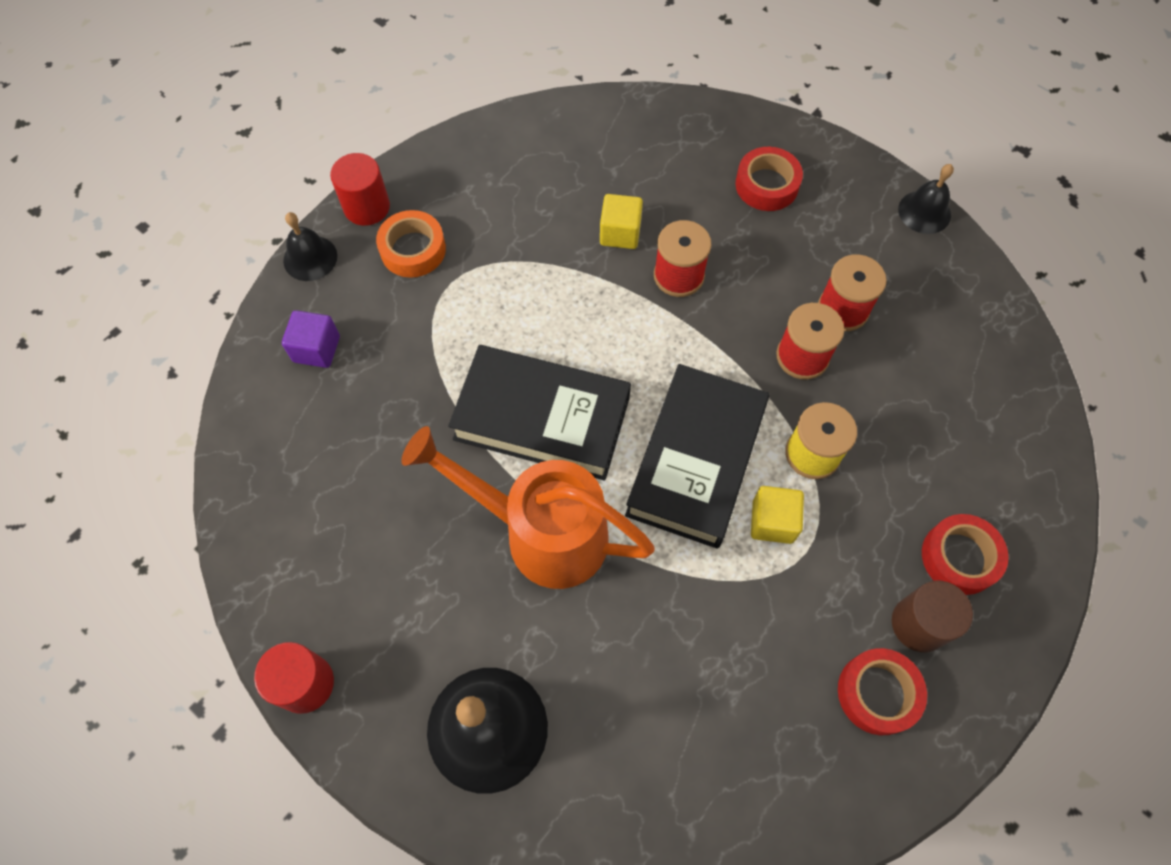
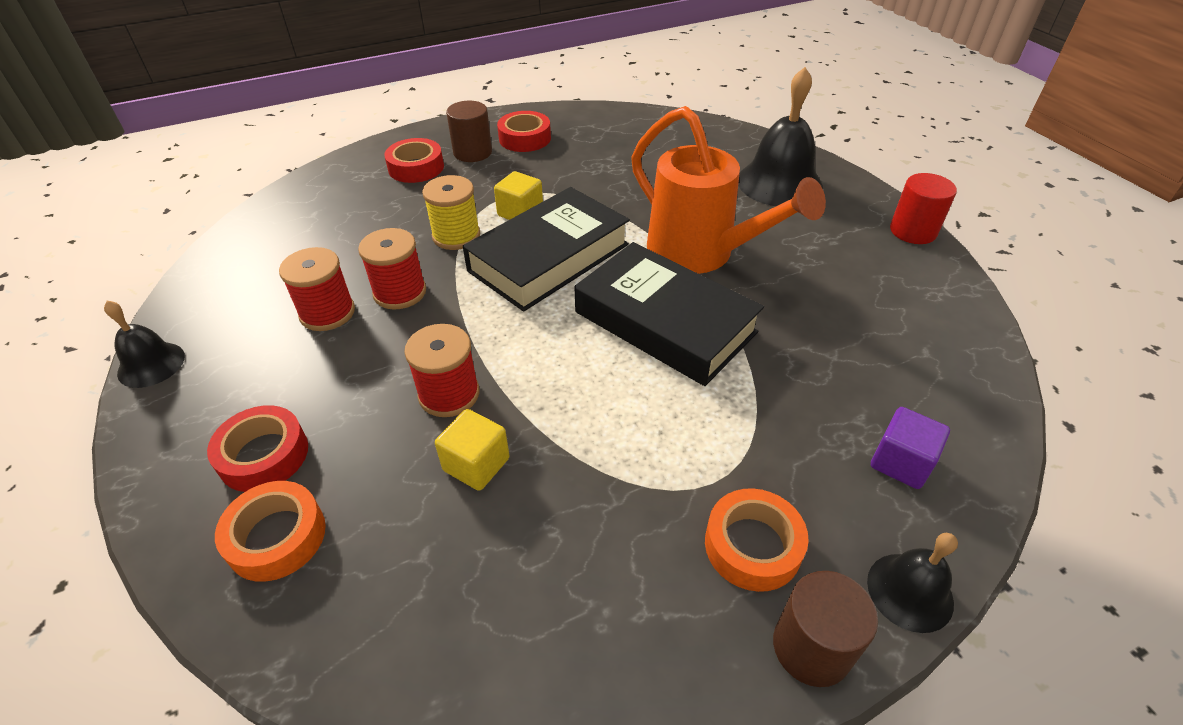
camera: 155 degrees left, 20 degrees down
red cylinder [330,153,390,226] -> brown cylinder [773,571,878,687]
none -> orange tape [215,481,326,582]

